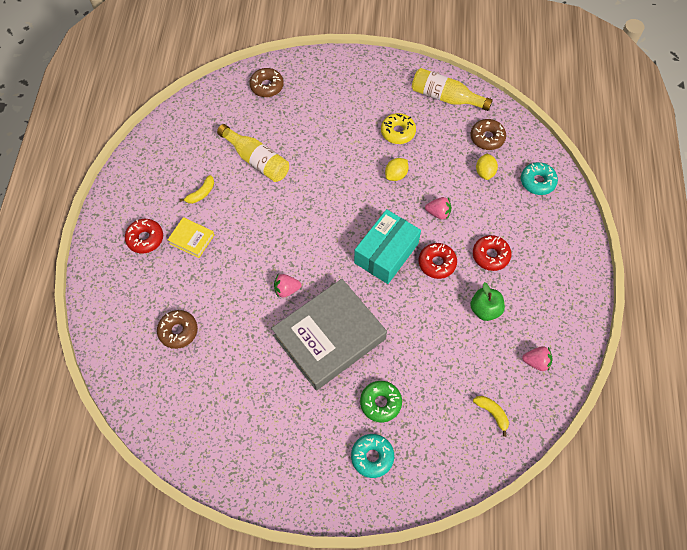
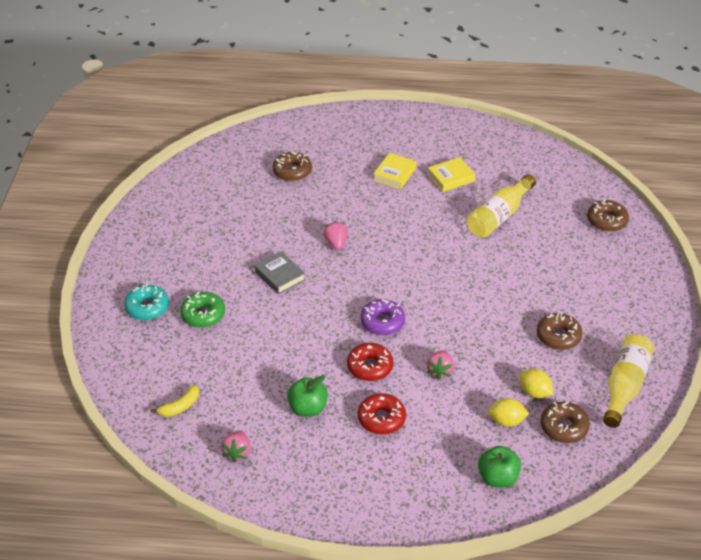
camera: 90 degrees right, 20 degrees down
red donut [125,219,163,253] -> none
yellow banana [180,175,214,204] -> yellow book [428,157,475,192]
grey book [271,279,387,390] -> grey book [255,251,305,295], size x0.43
turquoise box [354,209,421,284] -> purple donut [360,299,405,335]
yellow donut [381,113,416,144] -> brown donut [537,312,583,350]
yellow lemon [385,158,408,181] -> yellow lemon moved to [520,369,554,398]
turquoise donut [521,162,558,195] -> green apple [478,446,521,488]

